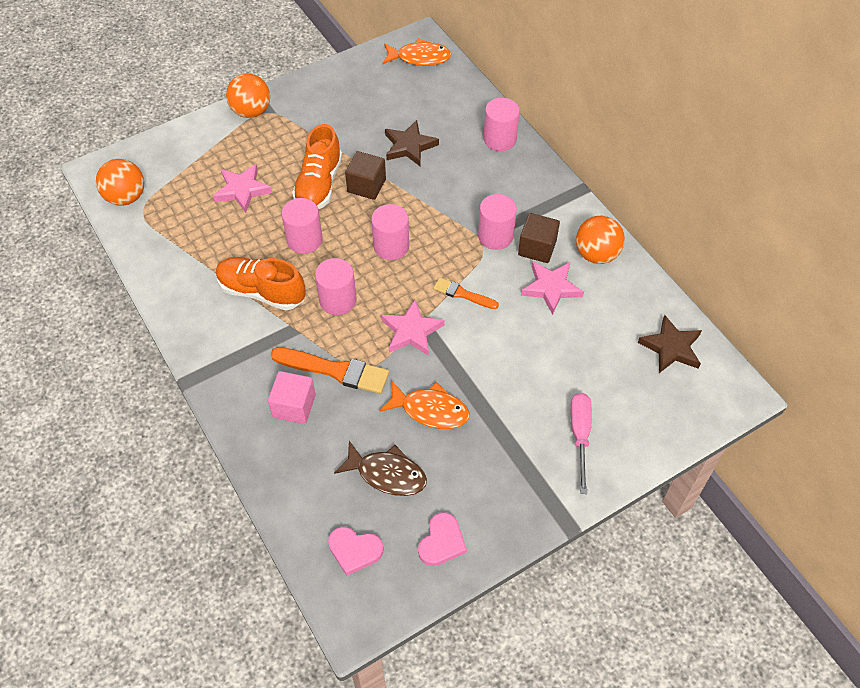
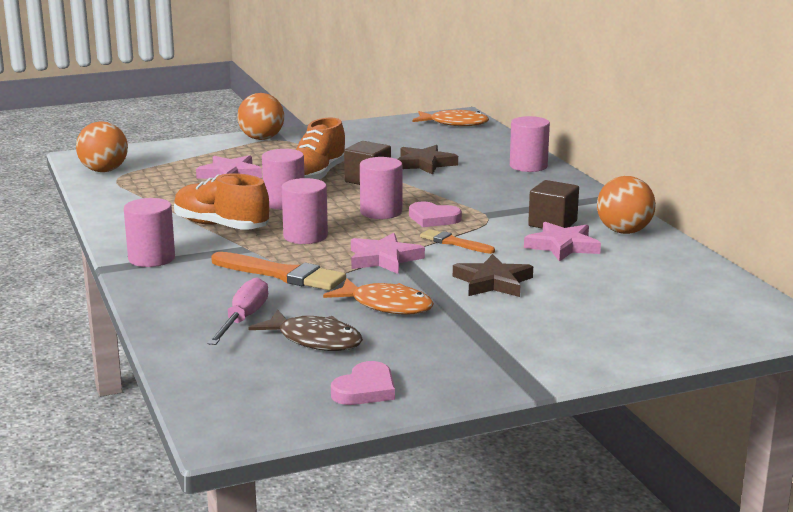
camera: 10 degrees right, 35 degrees down
pink cube [268,371,316,424] -> none
pink heart [328,527,384,576] -> pink heart moved to [409,201,462,227]
pink cylinder [478,194,517,250] -> pink cylinder moved to [124,198,175,267]
pink screwdriver [570,392,592,494] -> pink screwdriver moved to [207,277,268,345]
brown star [638,315,702,373] -> brown star moved to [453,254,533,297]

